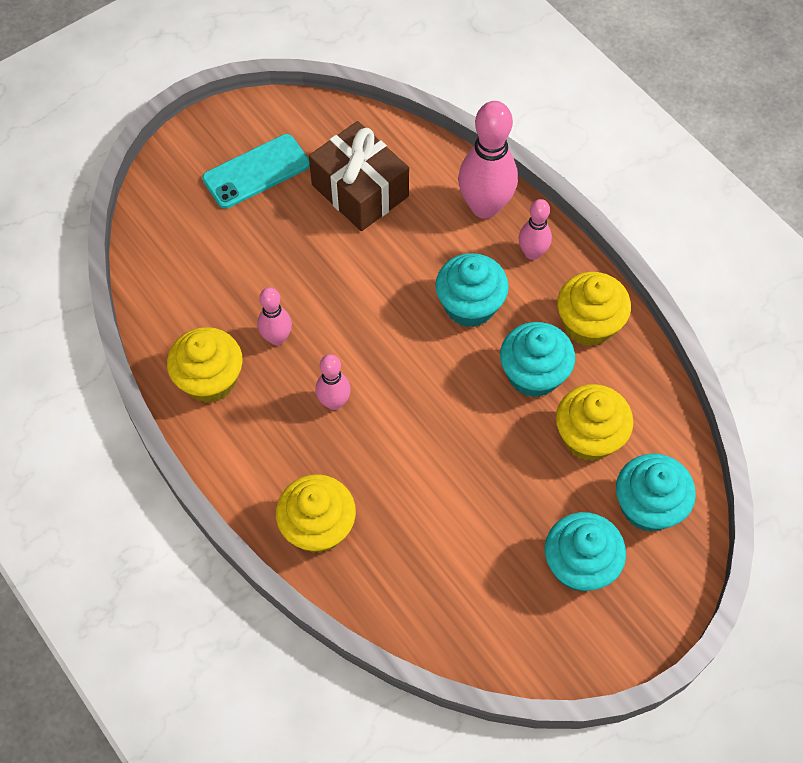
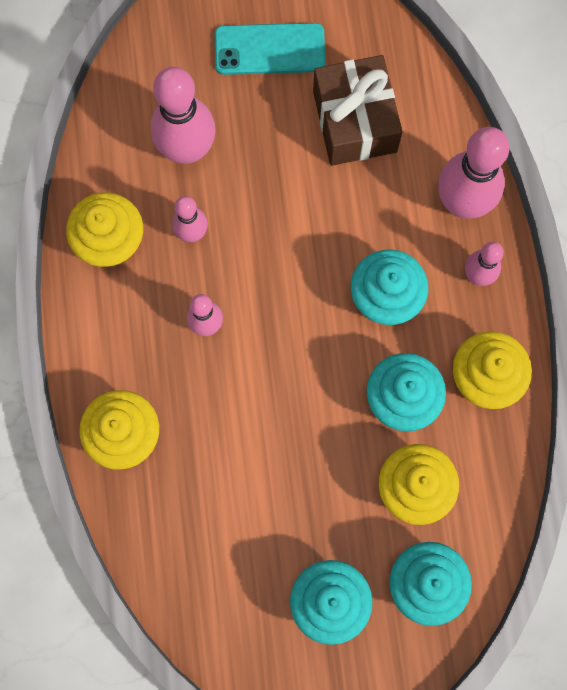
camera: 30 degrees right, 15 degrees up
none -> pink bowling pin [151,67,216,164]

